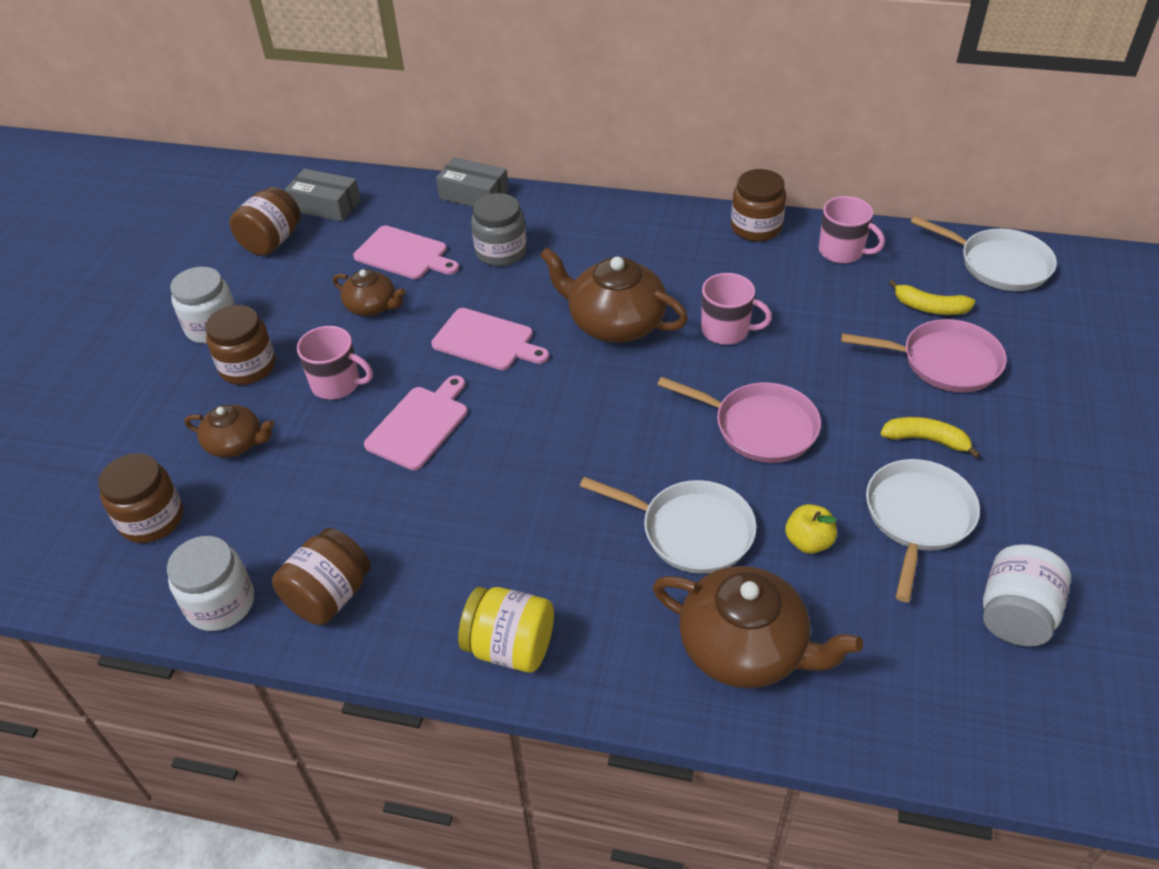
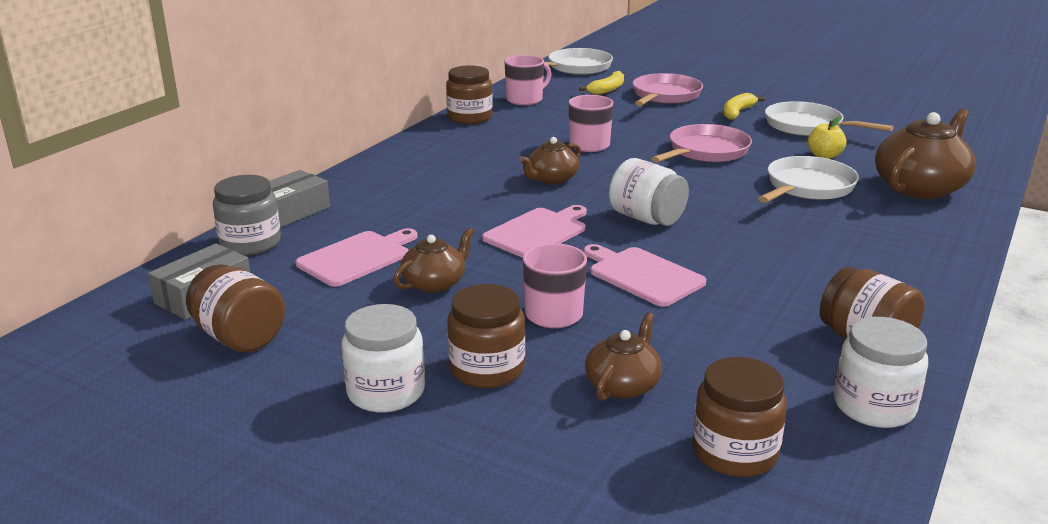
camera: 75 degrees left, 20 degrees down
yellow jar [458,587,554,673] -> none
grey jar [471,193,527,266] -> grey jar moved to [213,175,281,255]
brown teapot [540,247,688,343] -> brown teapot [519,137,581,184], size x0.57
white jar [983,544,1071,646] -> white jar moved to [609,158,689,226]

